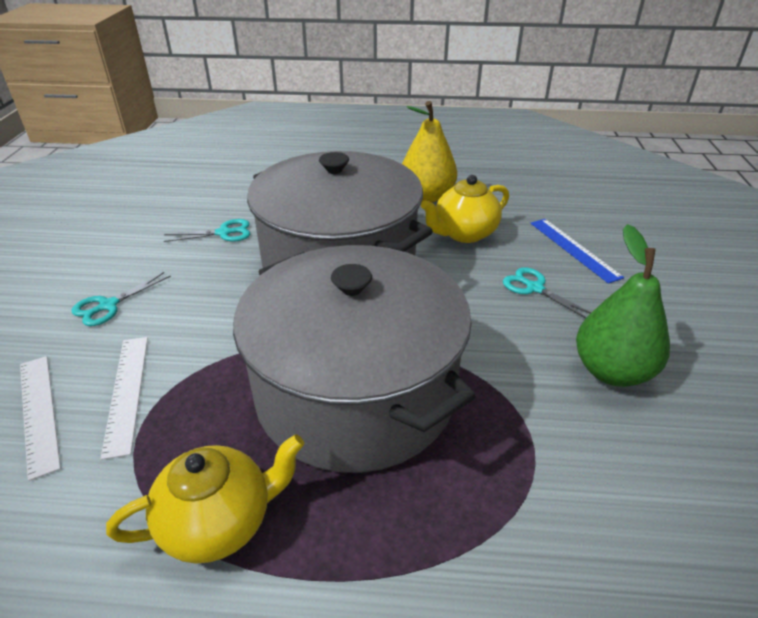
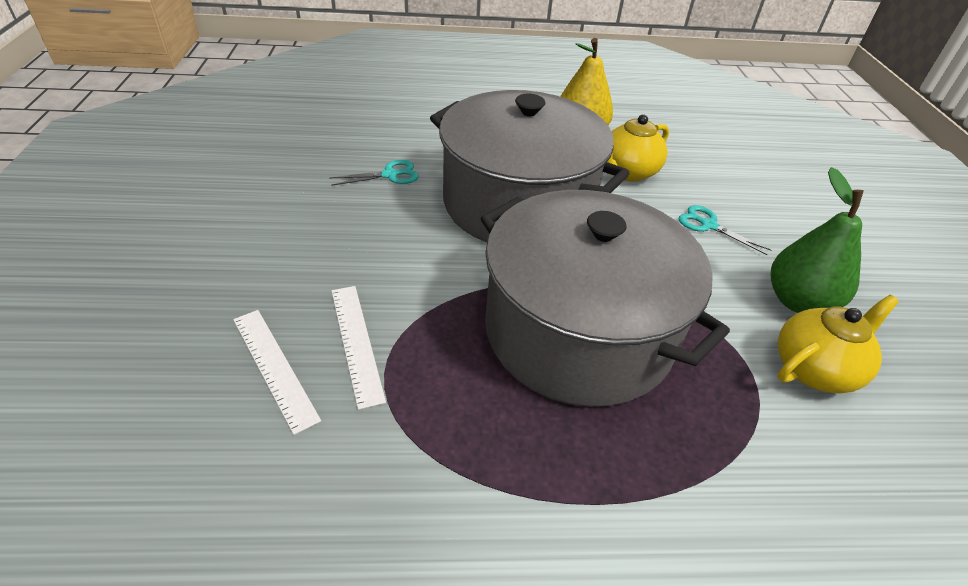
camera: 10 degrees left, 5 degrees up
turquoise scissors [71,272,171,326] -> none
yellow teapot [106,434,304,564] -> yellow teapot moved to [777,295,899,393]
blue ruler [531,219,624,284] -> none

